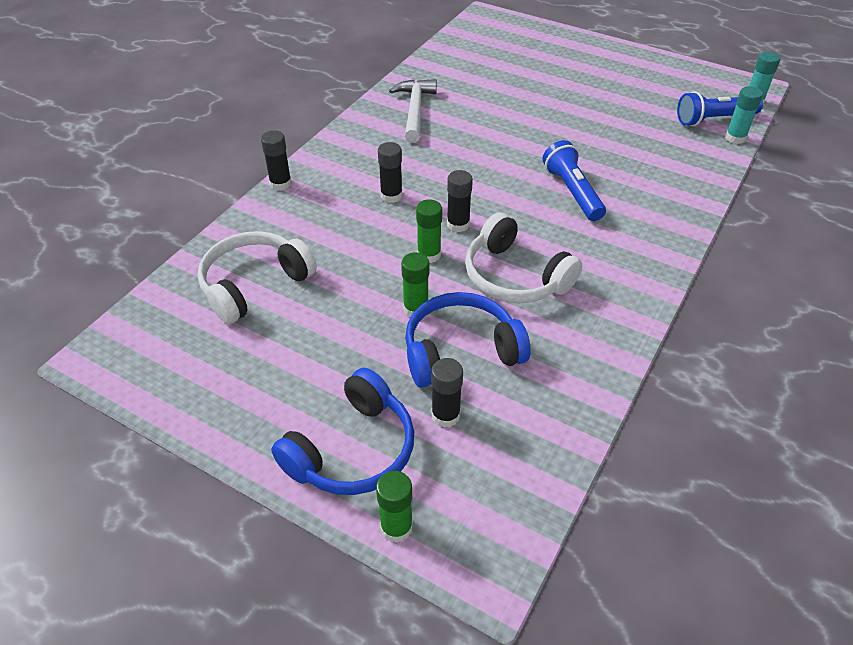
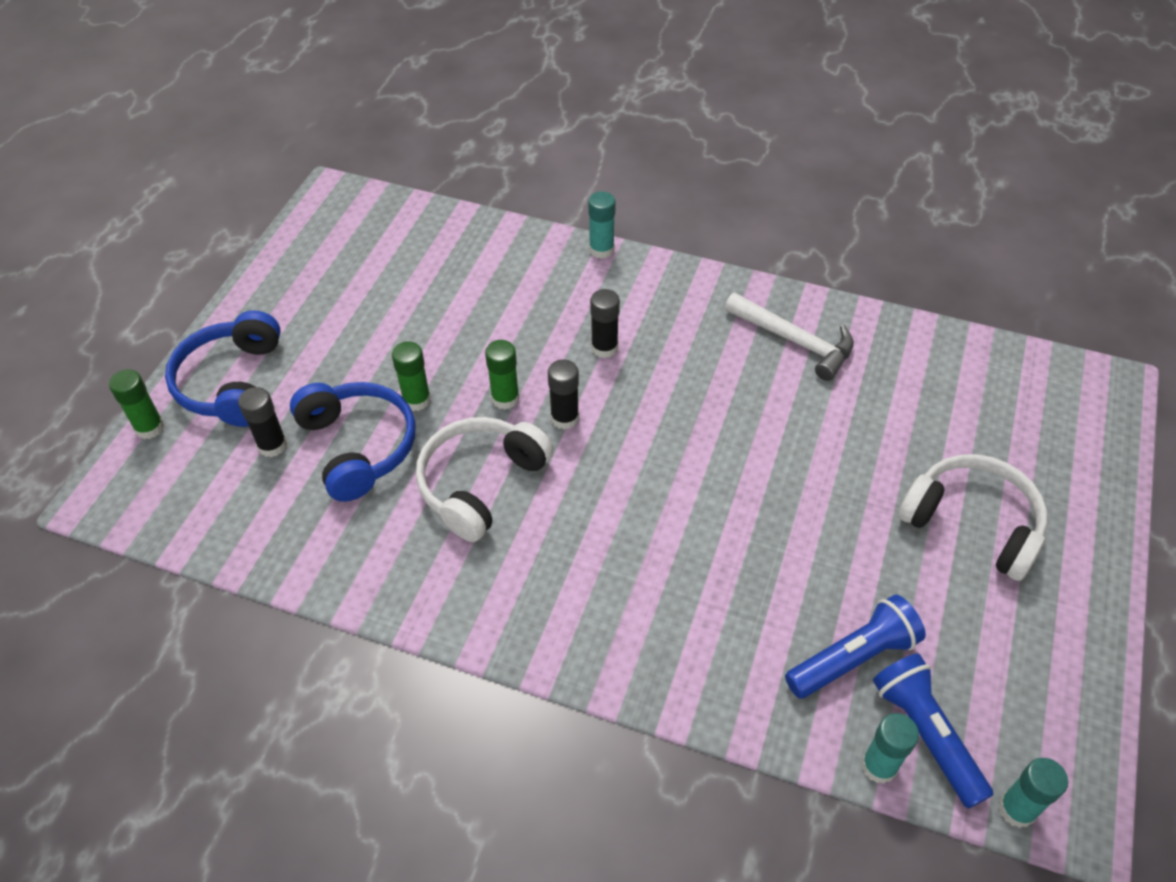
camera: 80 degrees right, 5 degrees up
white headphones [198,231,317,324] -> white headphones moved to [898,454,1048,581]
black glue stick [261,130,292,191] -> turquoise glue stick [588,191,616,259]
blue headphones [271,368,414,495] -> blue headphones turned 60 degrees clockwise [165,310,281,427]
white hammer [389,79,437,143] -> white hammer turned 45 degrees clockwise [725,293,854,381]
blue flashlight [542,140,606,221] -> blue flashlight moved to [785,594,926,699]

